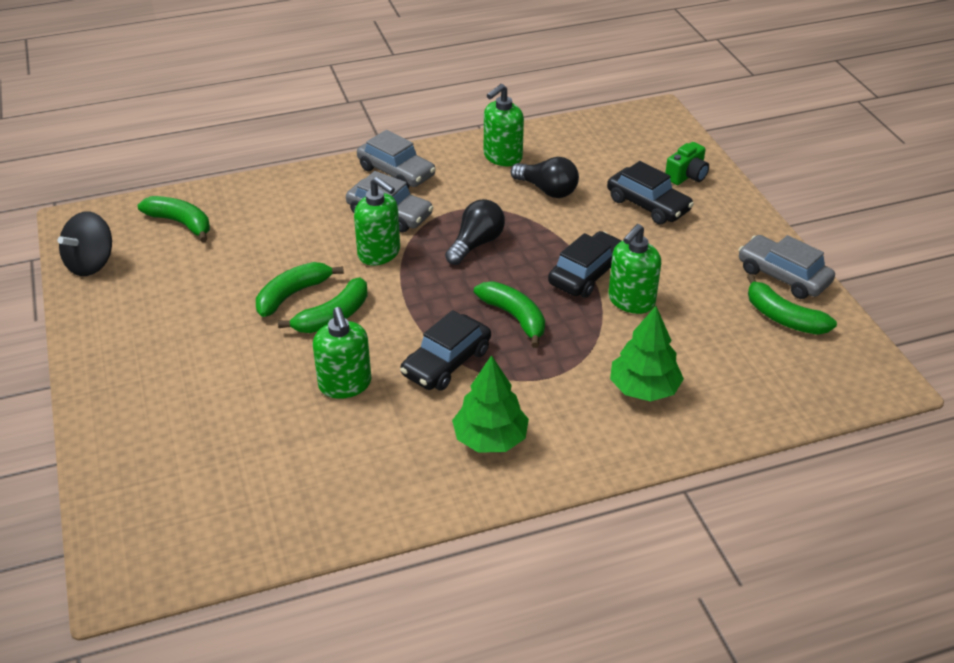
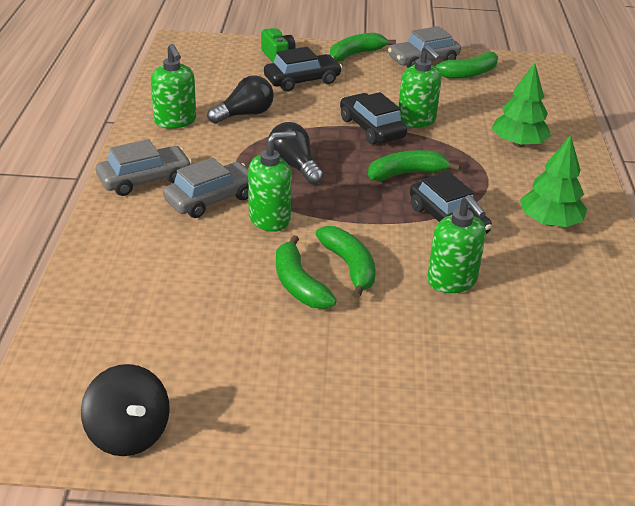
camera: 70 degrees left, 5 degrees down
green banana [138,196,210,242] -> green banana moved to [330,33,396,62]
green soap dispenser [313,307,371,399] -> green soap dispenser turned 60 degrees clockwise [427,195,486,293]

